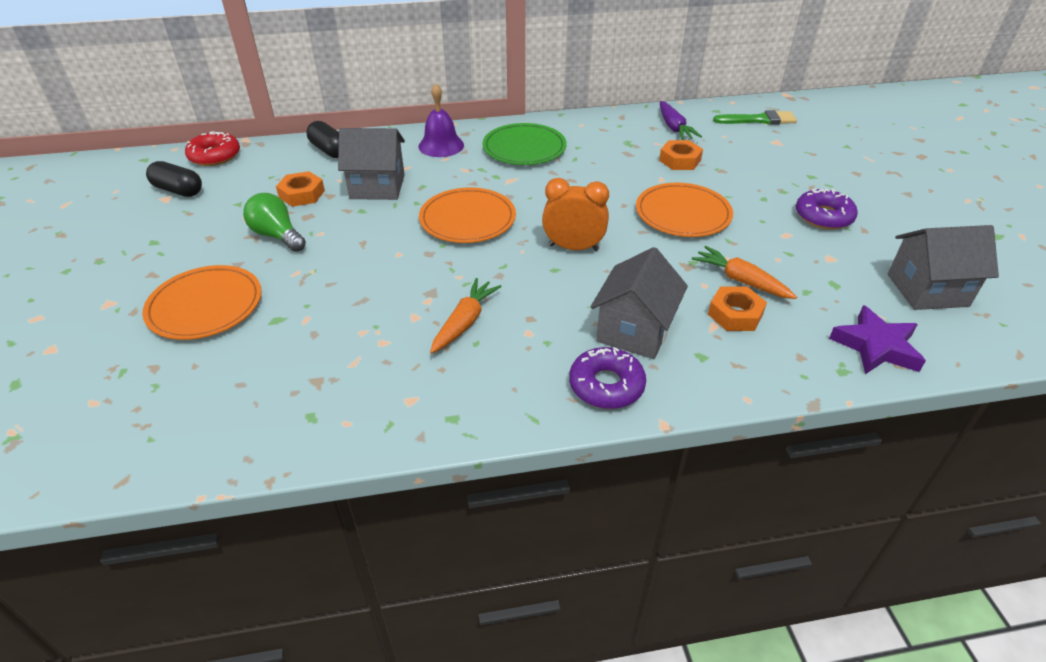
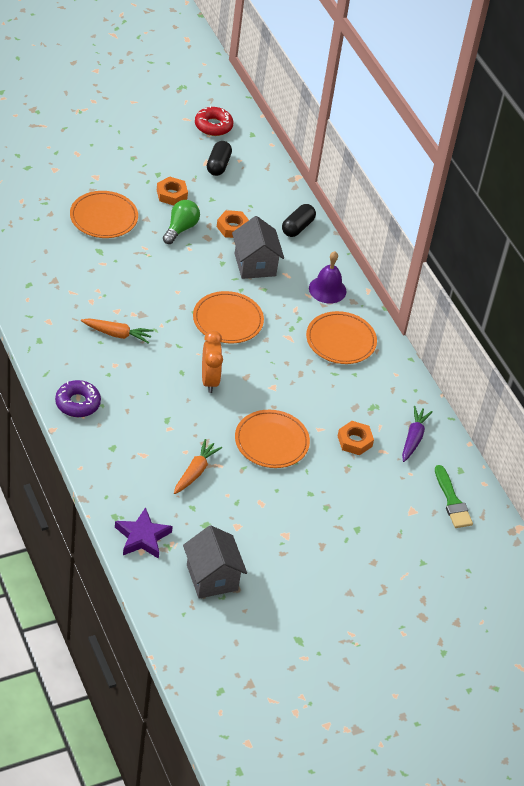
camera: 70 degrees right, 5 degrees up
red donut [185,131,240,166] -> red donut moved to [195,106,233,136]
green plate [482,123,566,165] -> orange plate [306,311,377,364]
grey house [590,247,688,359] -> none
purple carrot [660,101,702,140] -> purple carrot turned 135 degrees clockwise [402,406,433,462]
orange nut [708,286,767,331] -> orange nut moved to [157,176,188,205]
purple donut [796,189,858,229] -> none

